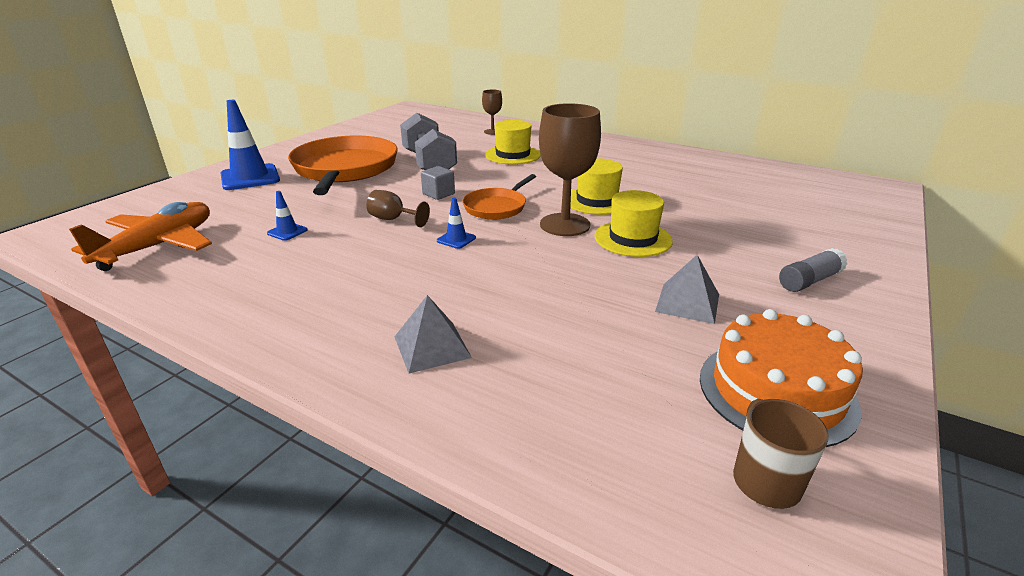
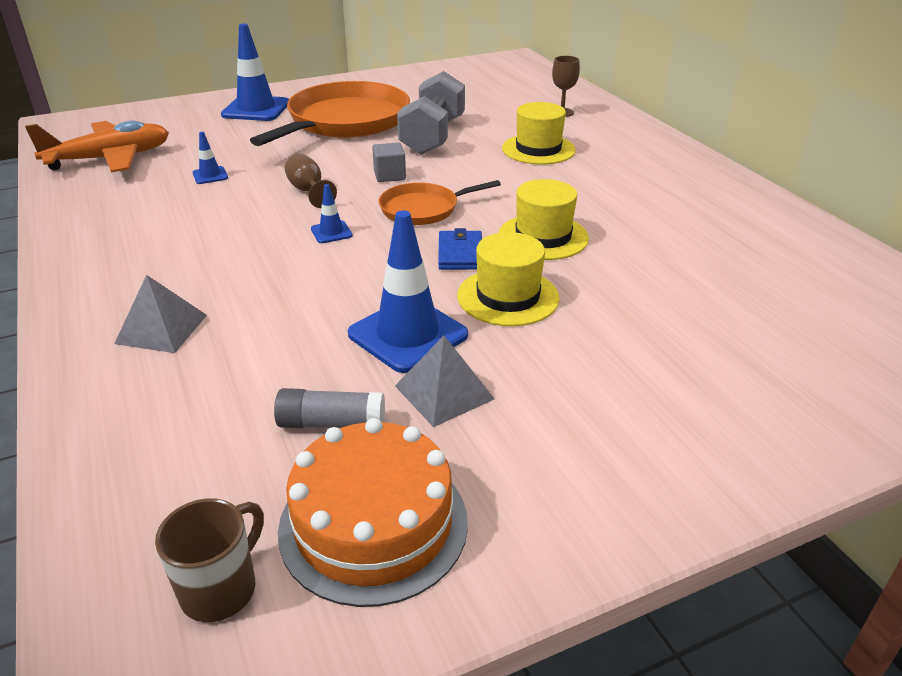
camera: 35 degrees right, 5 degrees up
brown goblet [539,103,601,236] -> blue wallet [438,228,482,270]
grey glue stick [779,248,847,292] -> grey glue stick moved to [274,388,385,428]
none -> blue traffic cone [348,210,468,373]

